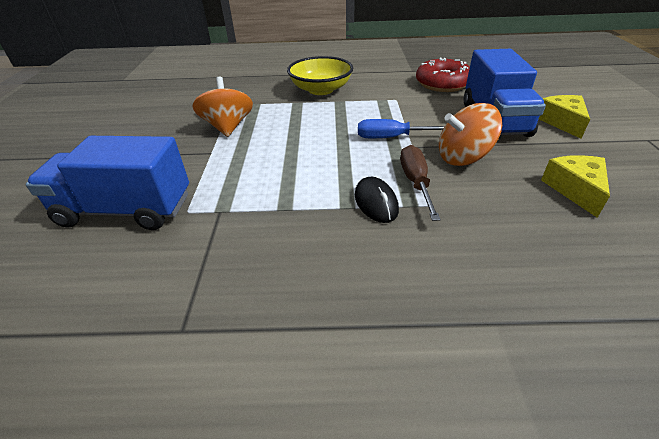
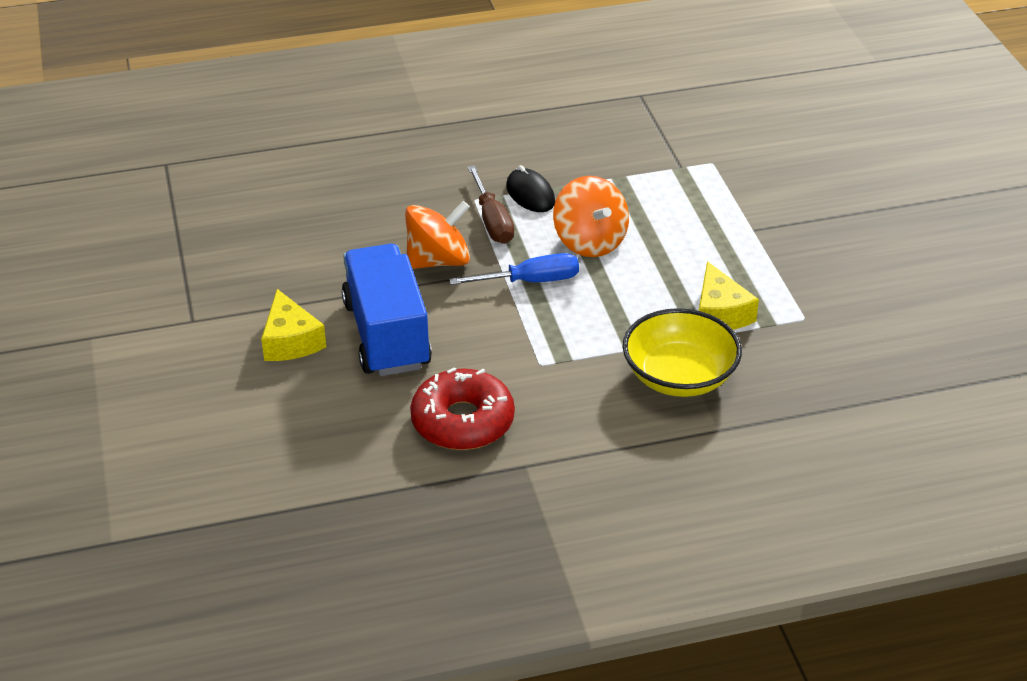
camera: 165 degrees right, 0 degrees up
blue truck [26,136,189,230] -> none
orange spinning top [192,77,253,137] -> orange spinning top moved to [553,176,629,257]
yellow cheese [541,155,610,218] -> yellow cheese moved to [699,261,759,330]

